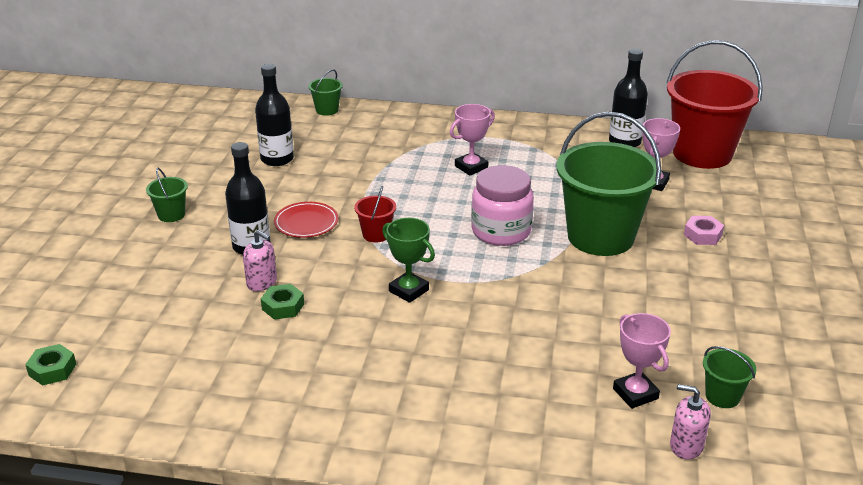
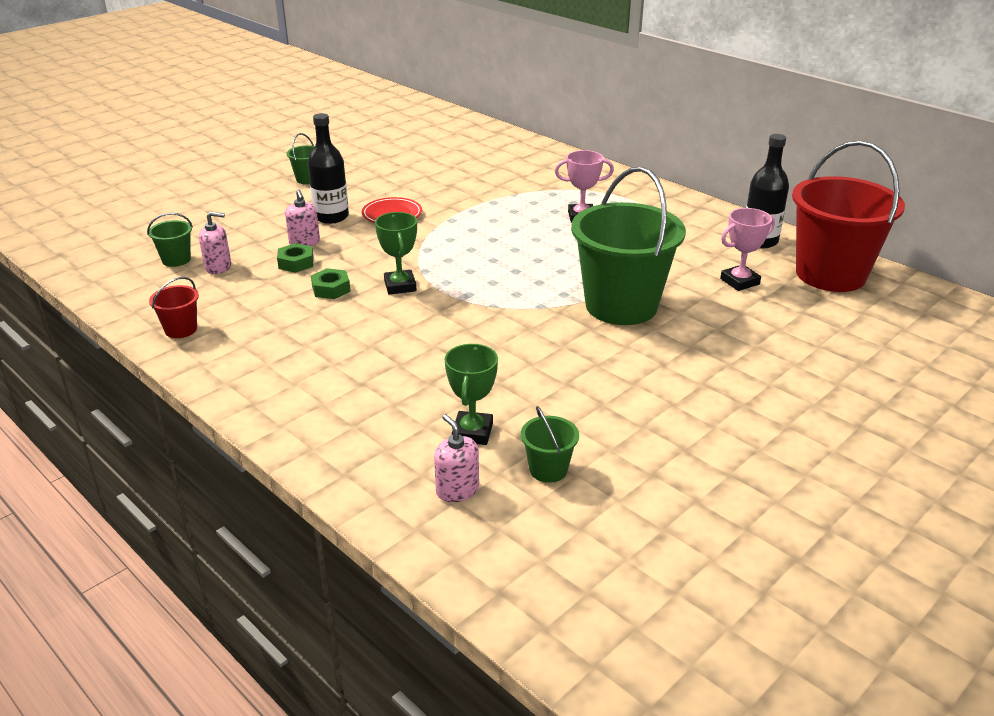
camera: 35 degrees right, 0 degrees up
green nut [25,344,76,386] -> green nut moved to [311,268,351,299]
black bottle [255,64,294,166] -> none
green bucket [308,69,343,116] -> green bucket moved to [147,213,193,267]
red bucket [354,186,396,243] -> red bucket moved to [149,277,199,338]
pink jar [471,165,534,246] -> none
pink trophy [613,313,671,409] -> green trophy [445,344,498,445]
pink nut [684,216,724,245] -> none
none -> pink soap dispenser [199,212,231,274]

